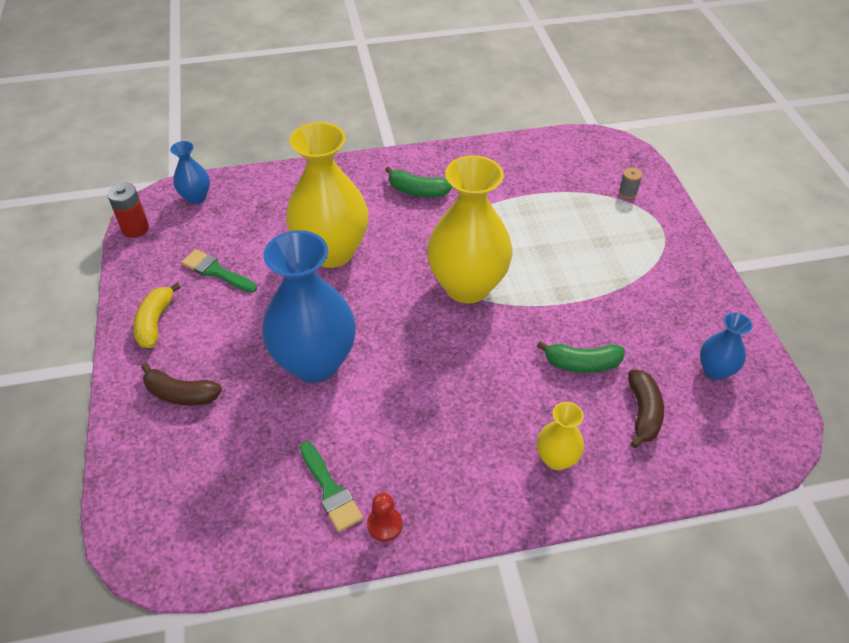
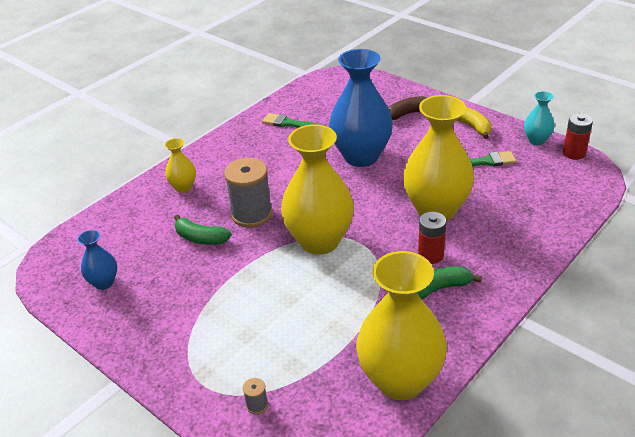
camera: 145 degrees right, 10 degrees down
blue vase [170,141,210,204] -> none
red pawn [367,493,402,542] -> none
green banana [537,341,625,373] -> green banana turned 120 degrees counterclockwise [174,214,231,245]
brown banana [628,370,664,448] -> none
none -> grey spool [224,158,272,228]
none -> yellow vase [356,251,447,400]
none -> red battery [418,212,446,264]
none -> turquoise vase [524,91,555,145]

